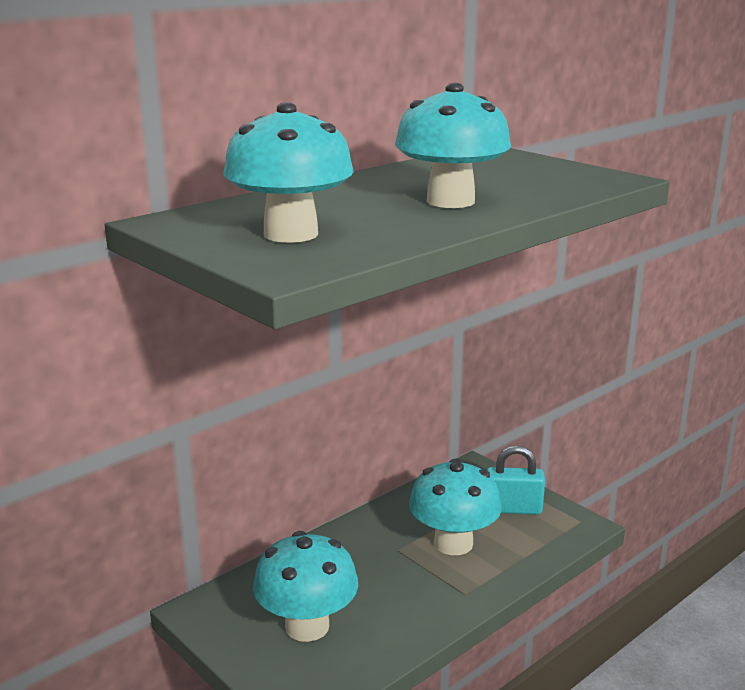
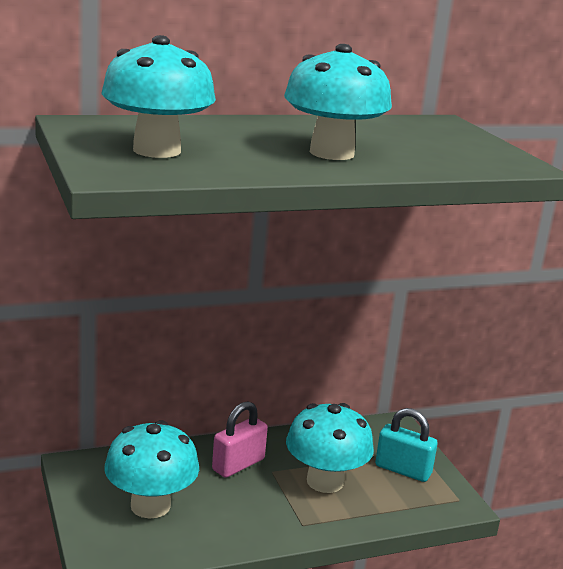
camera: 20 degrees right, 0 degrees up
none -> pink padlock [212,401,268,478]

